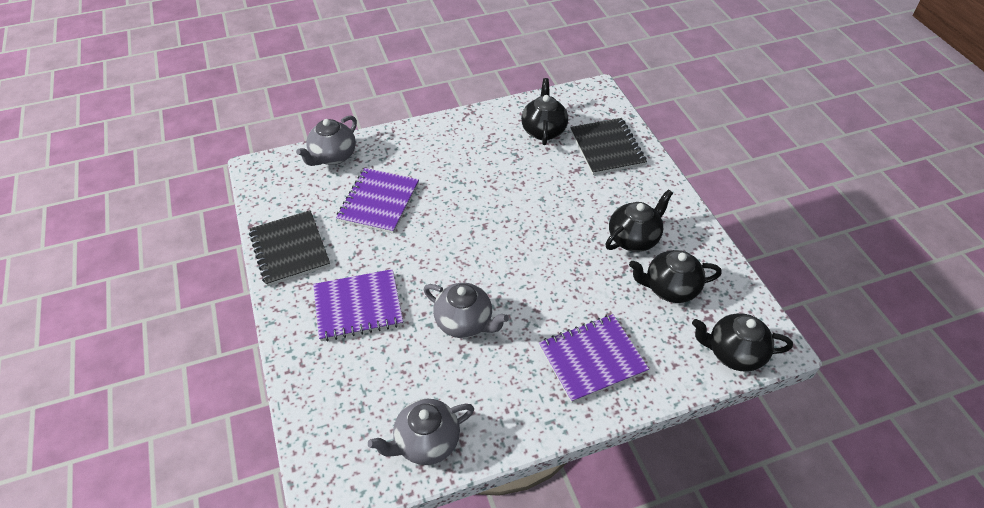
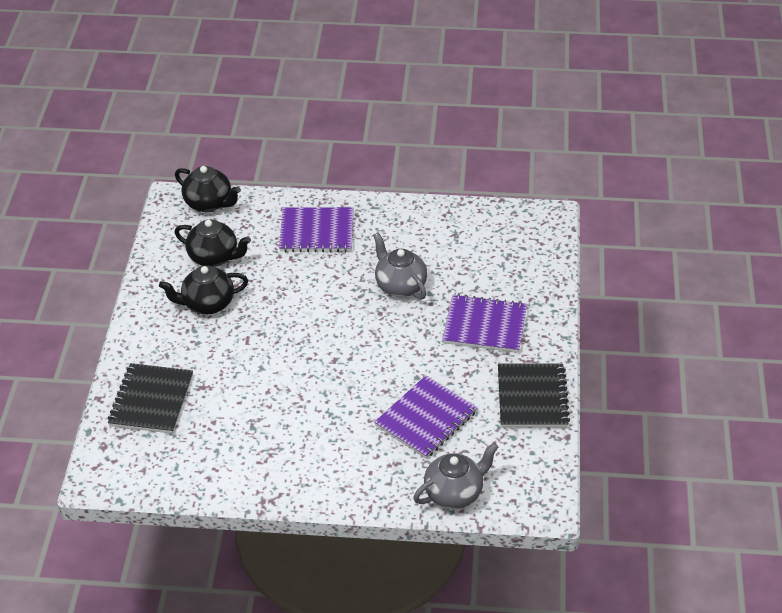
camera: 155 degrees left, 5 degrees down
grey teapot [368,399,474,465] -> none
black teapot [521,78,568,145] -> none

